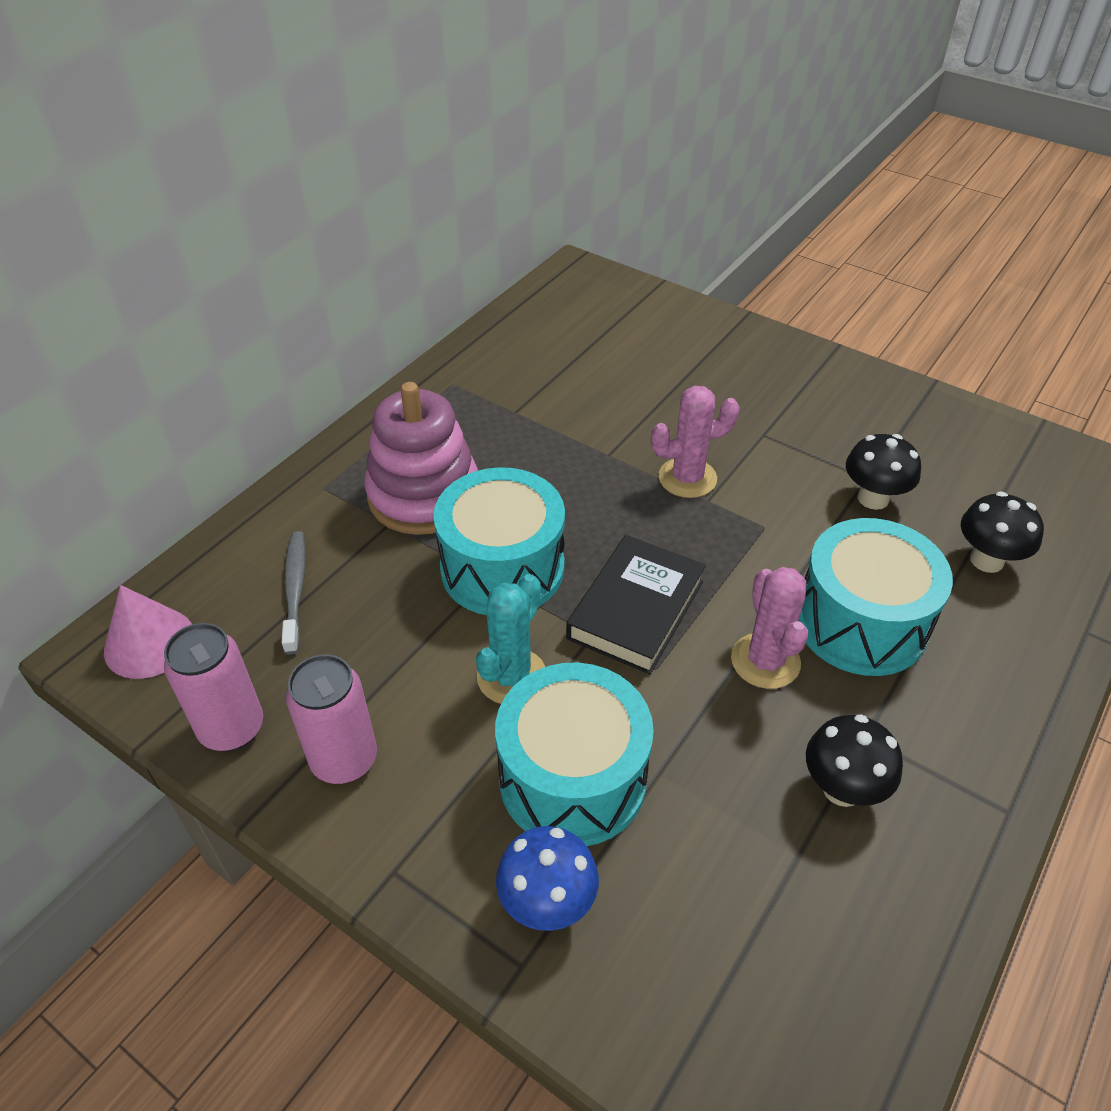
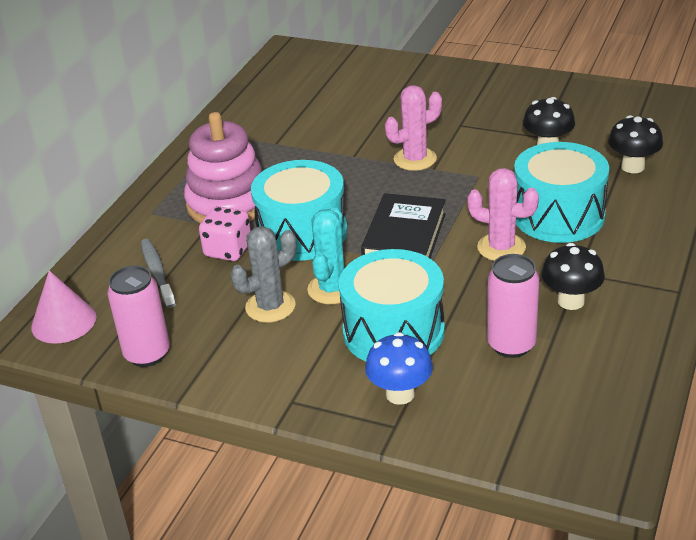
camera: 10 degrees left, 10 degrees down
pink can [286,654,377,784] -> pink can moved to [487,254,539,358]
pink cactus [731,567,808,689] -> pink cactus turned 45 degrees counterclockwise [467,168,539,261]
none -> pink dice [199,206,251,261]
none -> grey cactus [230,226,296,323]

